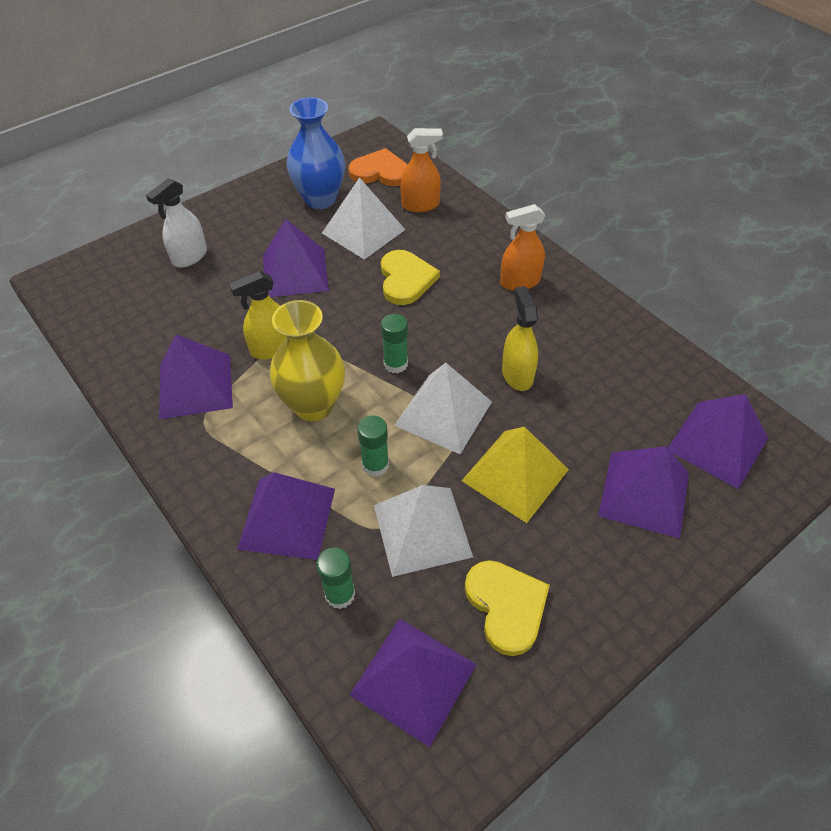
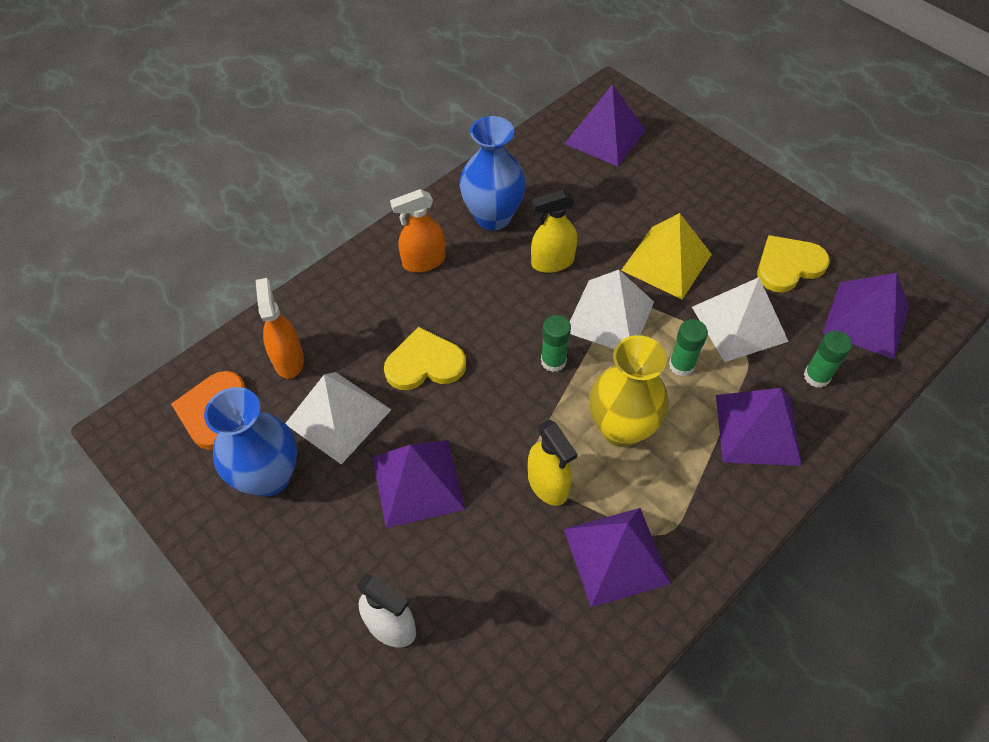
camera: 95 degrees left, 5 degrees up
orange spray bottle [500,204,545,291] -> orange spray bottle turned 90 degrees clockwise [390,189,445,273]
purple pyramid [598,446,689,539] -> none
none -> blue vase [460,116,526,230]

